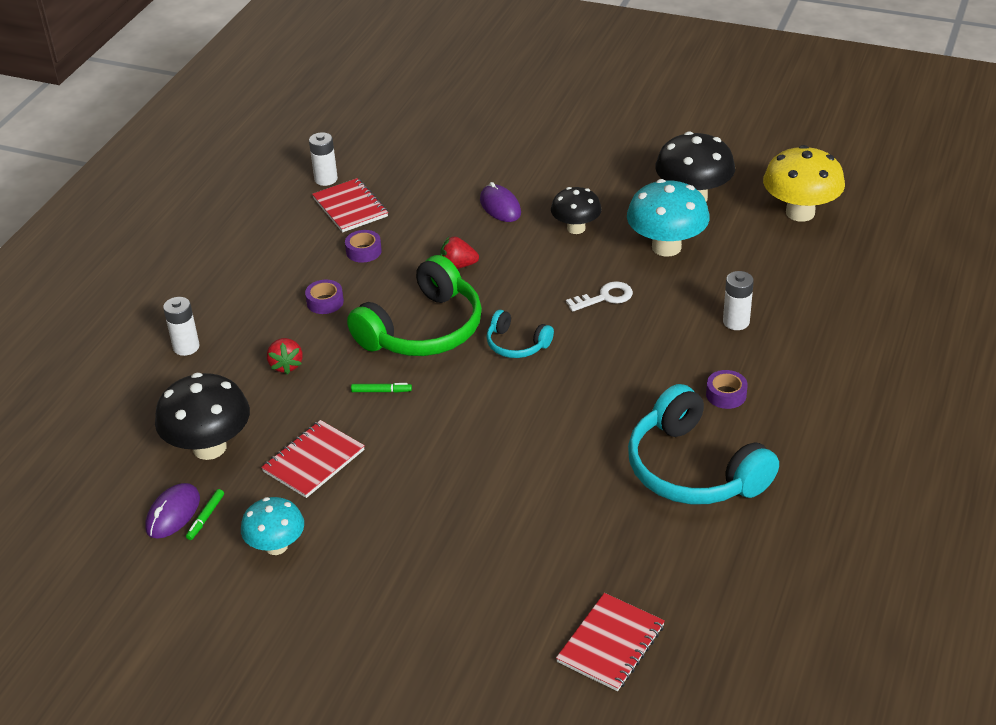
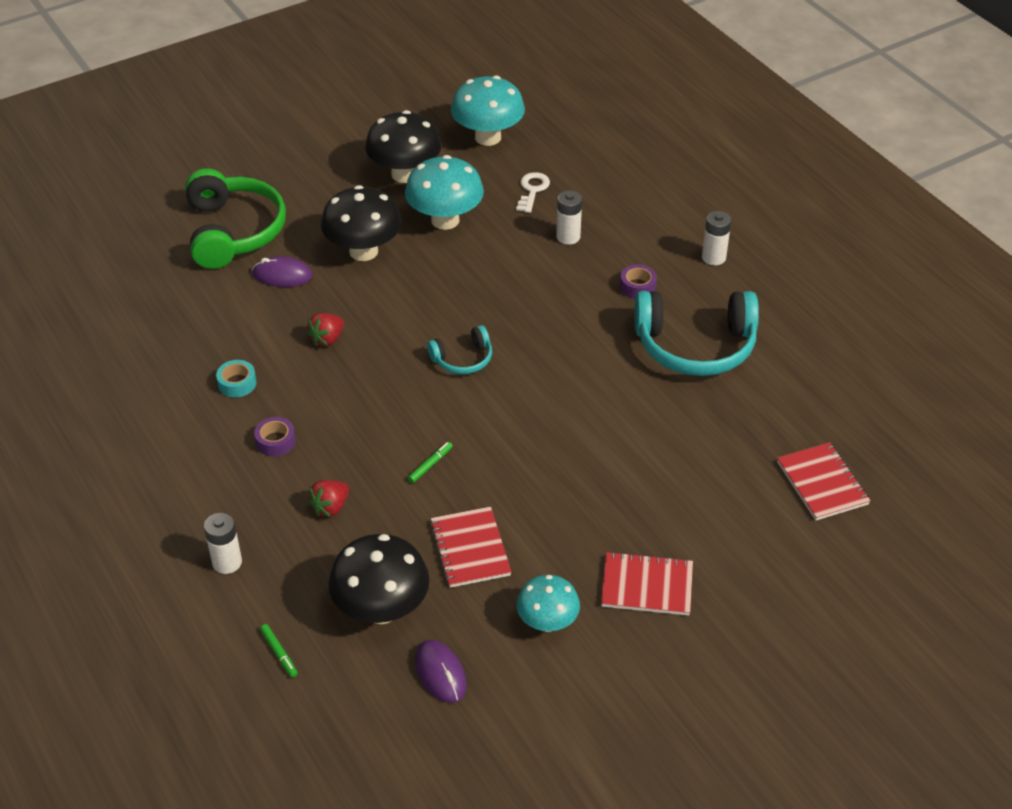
camera: 55 degrees left, 5 degrees up
green marker [186,489,224,540] -> green marker moved to [260,624,298,678]
red strawberry [267,338,303,374] -> red strawberry turned 105 degrees clockwise [308,480,349,517]
white battery [309,132,338,186] -> white battery moved to [702,211,731,265]
red notebook [312,178,388,232] -> red notebook moved to [601,551,693,616]
purple tape [345,230,382,263] -> turquoise tape [216,360,257,397]
green headphones [347,255,482,356] -> green headphones moved to [185,168,286,269]
black mushroom [551,187,602,234] -> black mushroom [321,185,402,261], size x1.58
white key [566,281,633,312] -> white key moved to [516,172,550,213]
yellow mushroom [763,145,845,222] -> turquoise mushroom [451,75,525,146]

